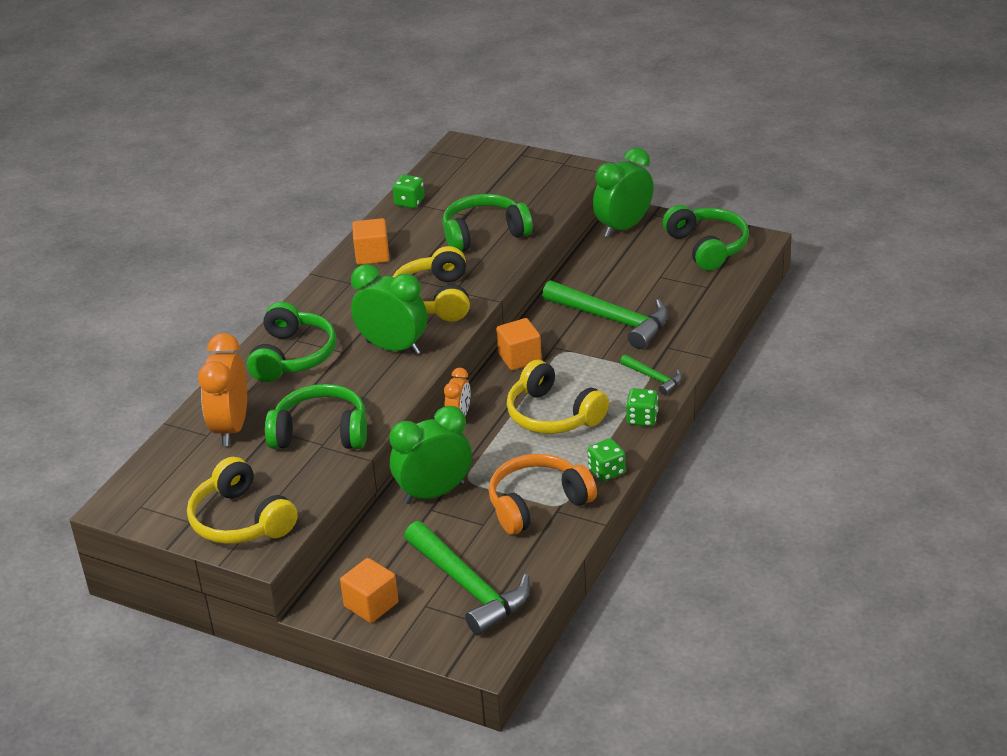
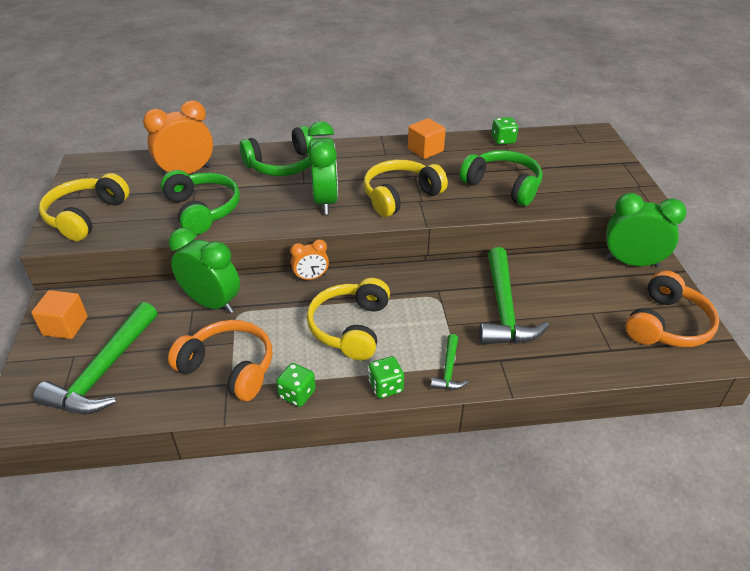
camera: 55 degrees right, 5 degrees up
orange cube [496,318,542,370] -> none
green headphones [662,205,749,271] -> orange headphones [626,271,719,347]

